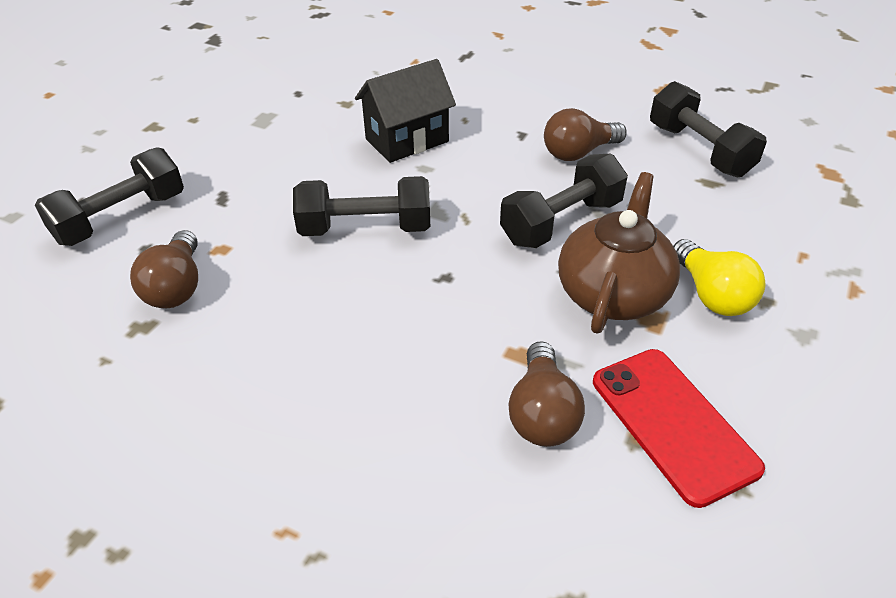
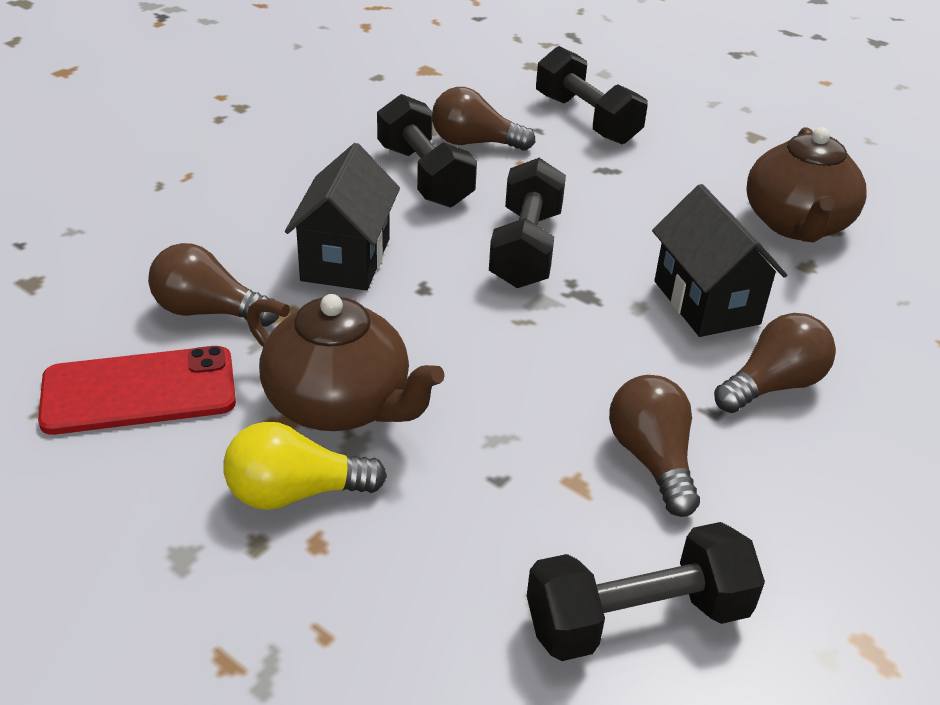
camera: 100 degrees right, 5 degrees down
black dumbbell [500,154,628,248] -> black dumbbell moved to [377,94,477,208]
none -> black house [285,143,400,291]
none -> brown light bulb [714,313,836,413]
none -> brown teapot [746,127,867,243]

